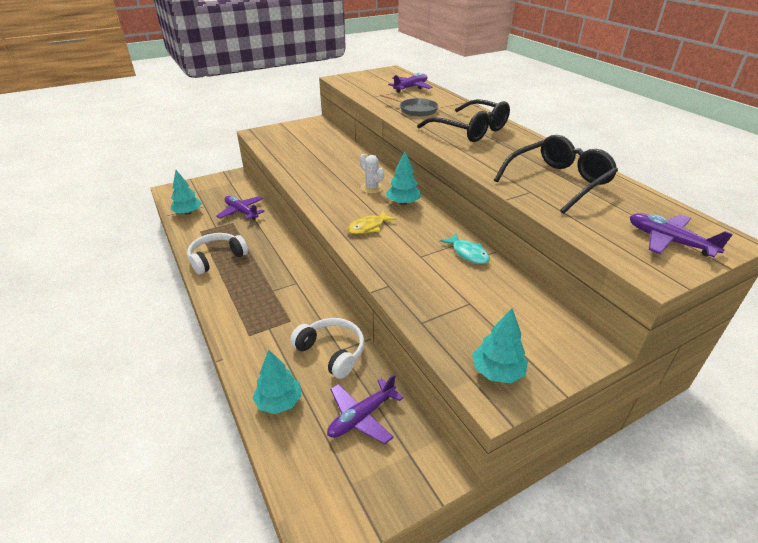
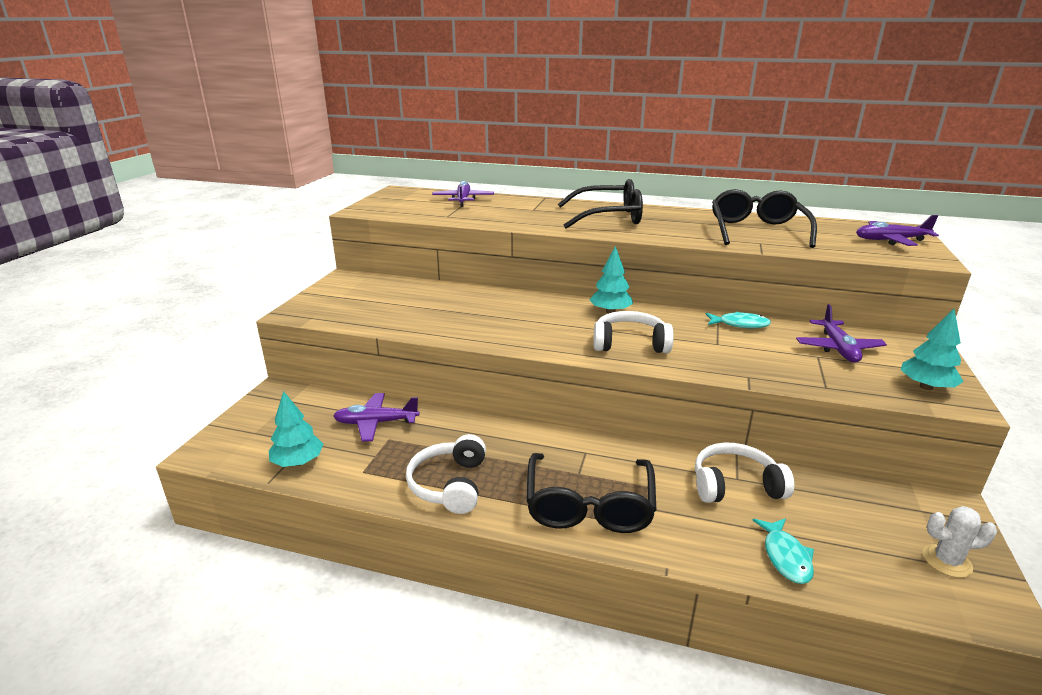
camera: 45 degrees left, 10 degrees down
turquoise tree [253,350,302,414] -> turquoise fish [752,518,814,584]
purple plane [327,374,404,444] -> purple plane moved to [796,304,887,363]
yellow fish [347,211,396,234] -> white headphones [593,311,674,353]
white cactus [360,154,384,194] -> white cactus moved to [923,506,997,578]
grey pan [380,93,438,117] -> none
none -> black glasses [526,453,657,533]

